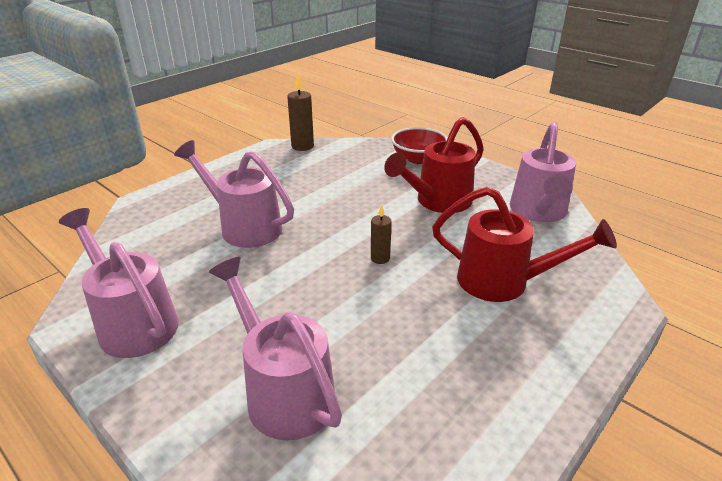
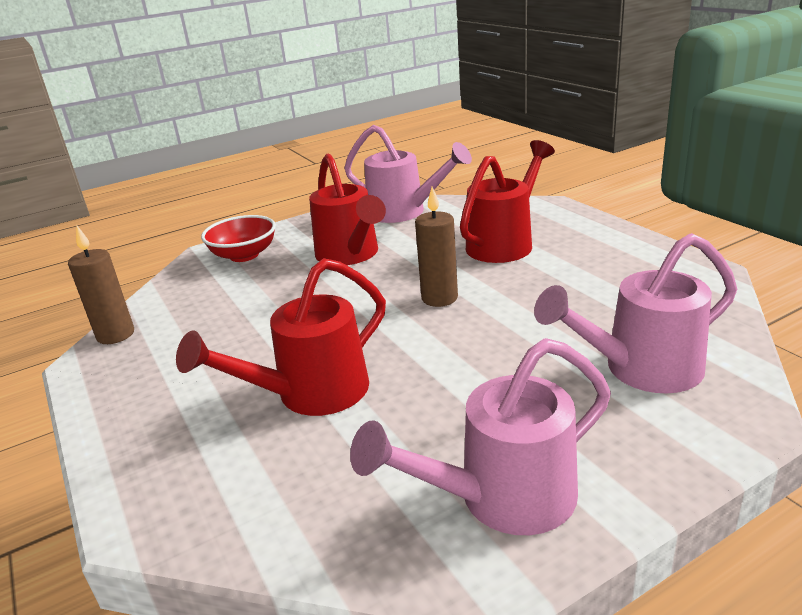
camera: 70 degrees left, 5 degrees down
pink watering can [174,140,294,248] -> red watering can [176,258,386,416]
brown candle [371,205,392,264] -> brown candle [415,187,458,307], size x1.62

